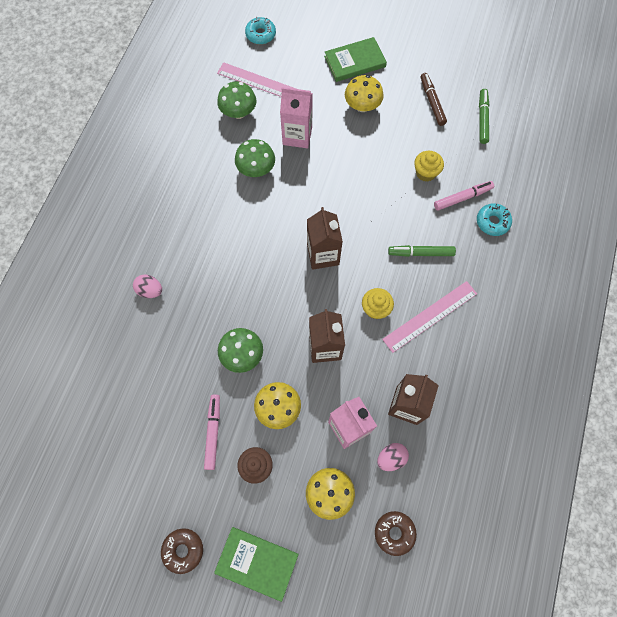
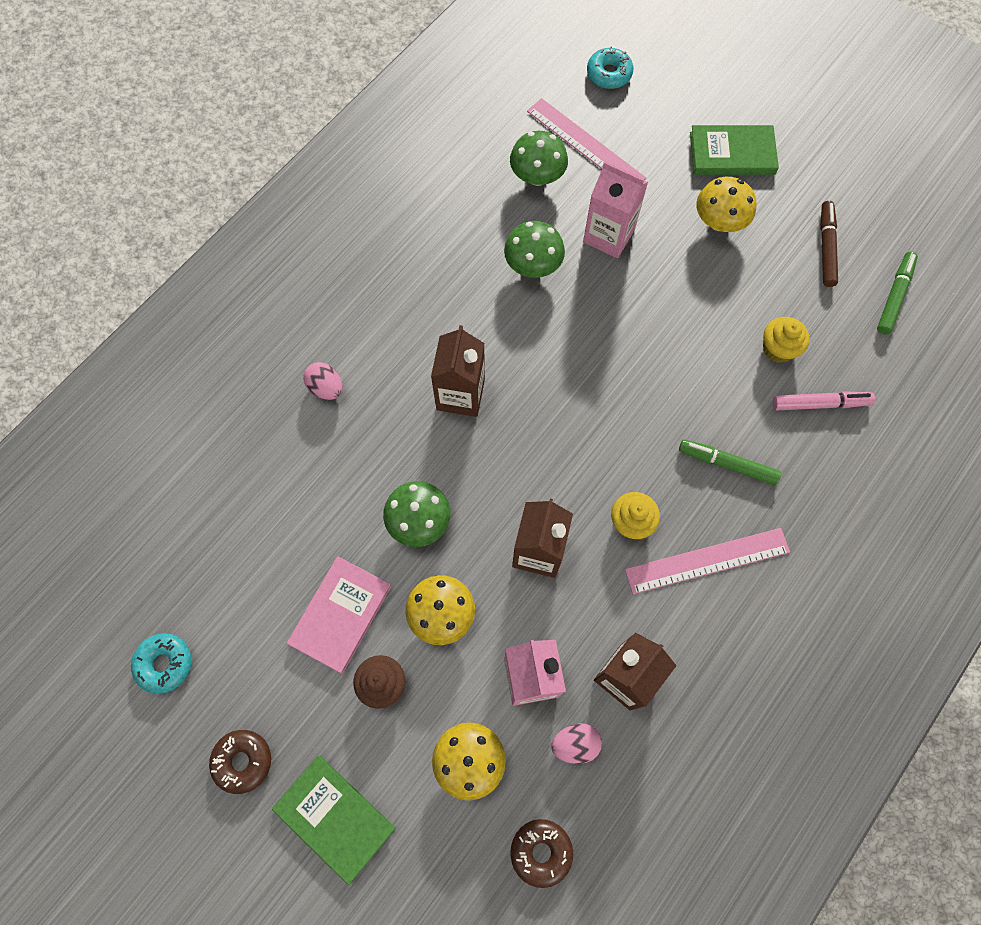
camera: 20 degrees right, 0 degrees up
pink marker [204,394,220,470] -> pink book [287,556,392,674]
brown carton [307,207,343,270] -> brown carton moved to [431,325,485,417]
turquoise donut [477,203,512,236] -> turquoise donut moved to [131,633,191,694]

